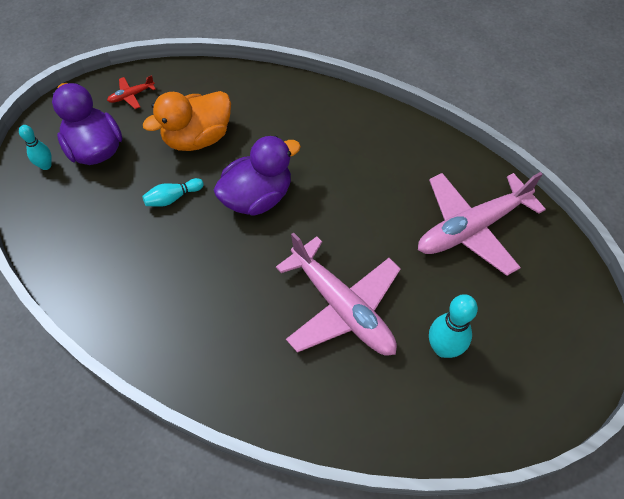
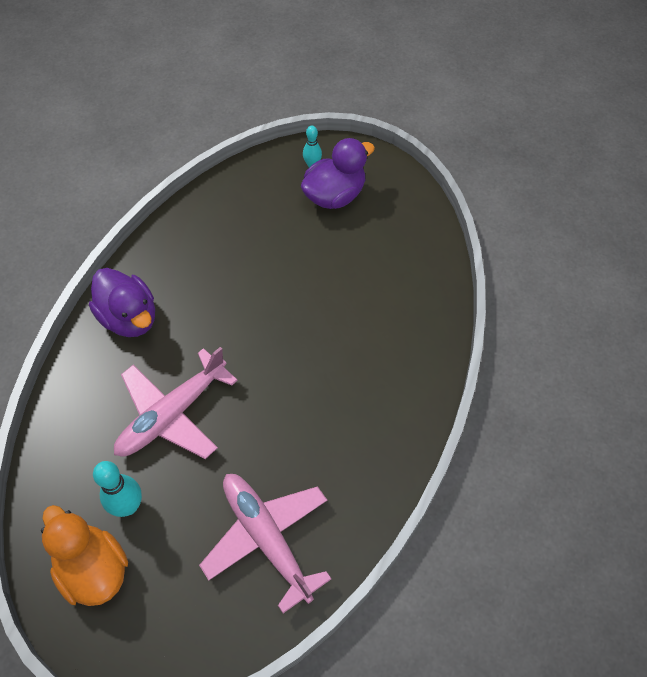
camera: 85 degrees right, 0 degrees up
red plane [107,75,156,109] -> none
turquoise bowling pin [142,178,204,207] -> none
orange duck [143,91,231,151] -> orange duck moved to [41,505,128,606]
purple duck [214,135,301,216] -> purple duck moved to [89,268,155,337]

